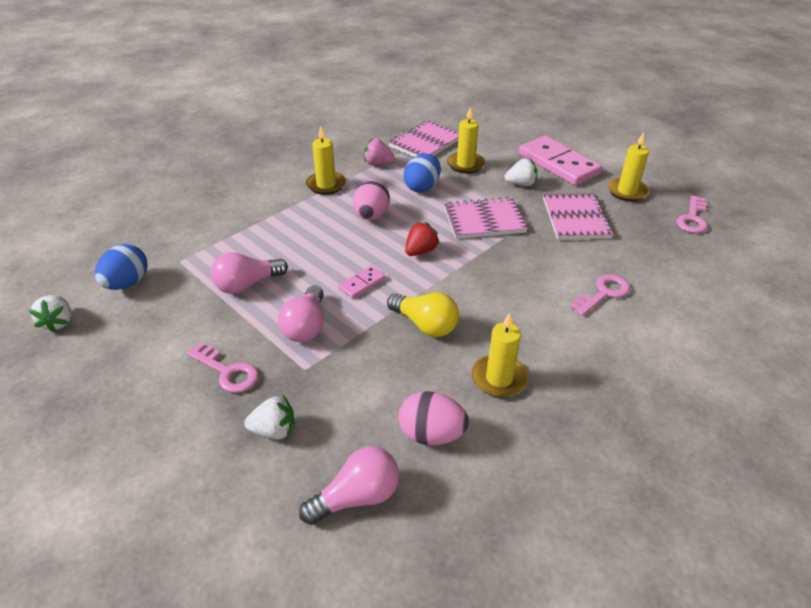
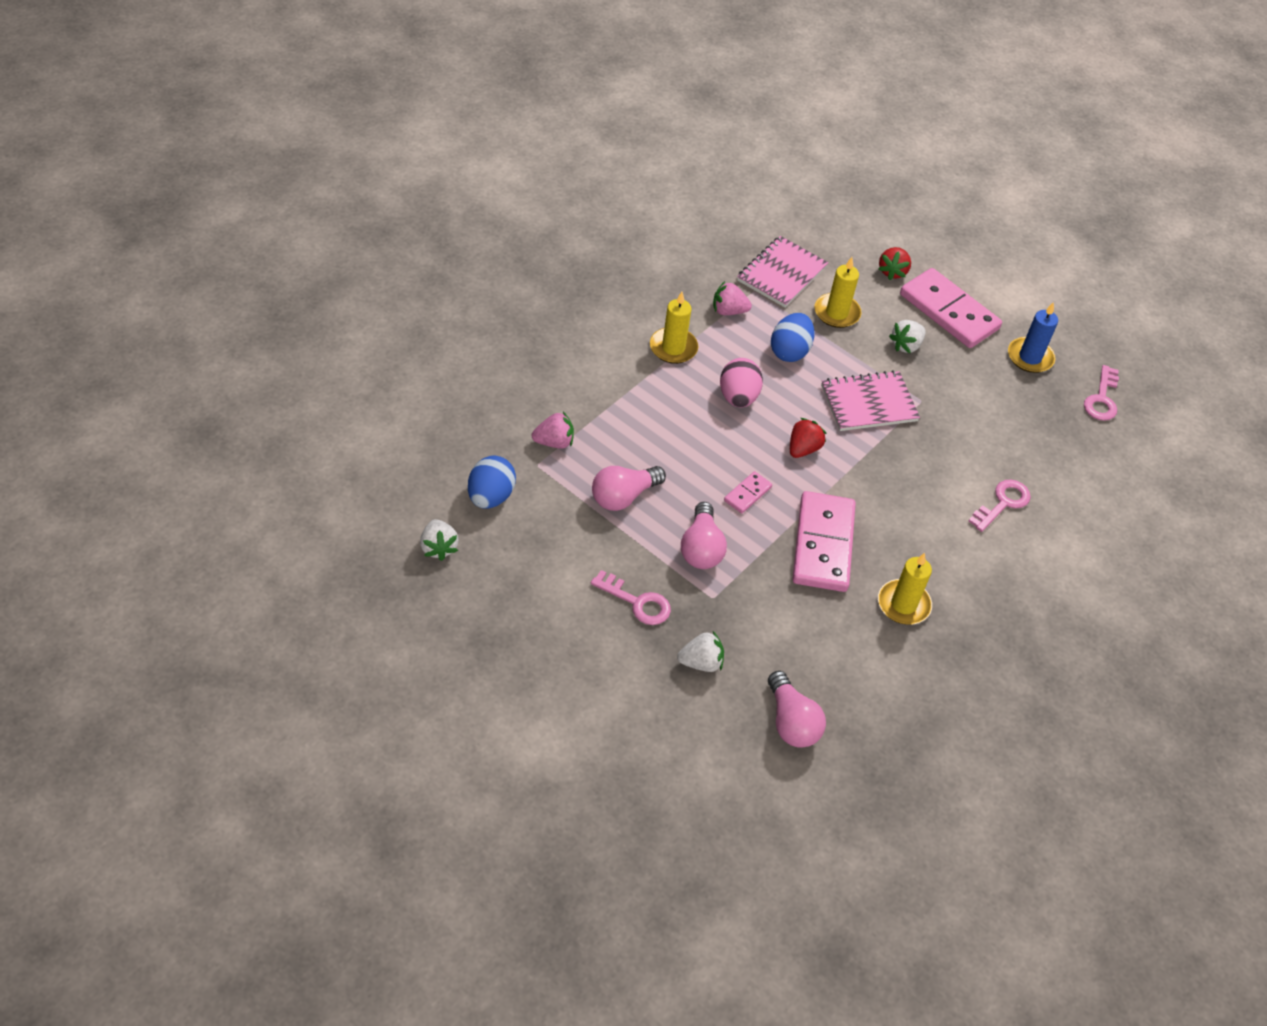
camera: 10 degrees left, 10 degrees up
pink light bulb [299,446,399,525] -> pink light bulb turned 105 degrees clockwise [768,671,826,748]
yellow light bulb [387,292,459,337] -> pink domino [792,491,856,592]
pink egg [398,391,469,445] -> none
white strawberry [504,158,537,186] -> white strawberry turned 150 degrees clockwise [889,320,926,354]
pink notebook [543,193,614,240] -> none
yellow candle [608,132,649,201] -> blue candle [1008,302,1058,373]
none -> pink strawberry [532,412,574,449]
none -> red strawberry [878,247,911,280]

